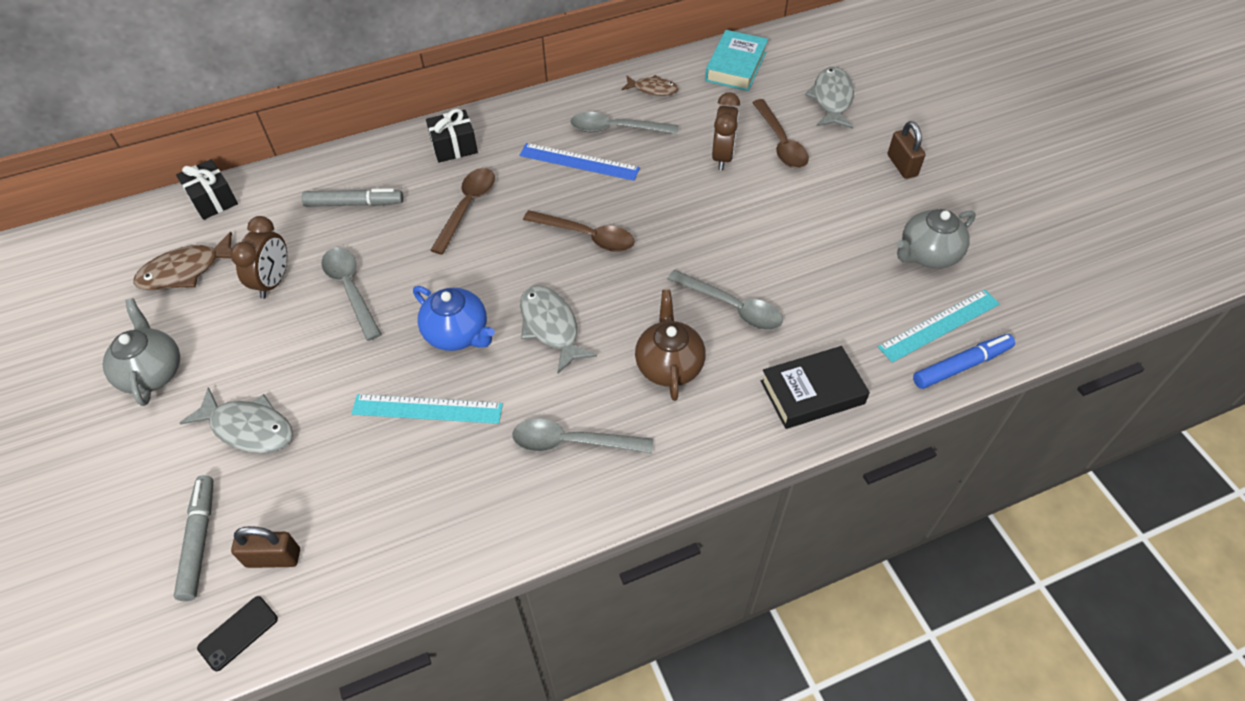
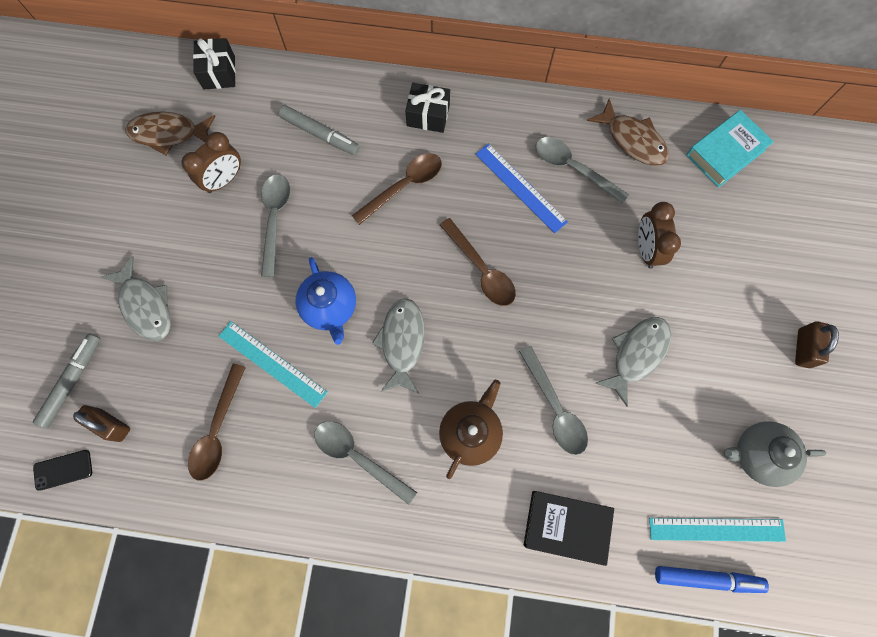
camera: 30 degrees right, 20 degrees up
grey teapot [102,298,180,406] -> none
brown fish [621,75,679,96] -> brown fish [587,98,669,166], size x1.56
brown clock [712,92,740,170] -> brown clock turned 135 degrees clockwise [638,202,681,269]
brown spoon [752,99,809,168] -> brown spoon moved to [188,364,246,481]
grey fish [805,67,854,129] -> grey fish moved to [595,317,671,407]

